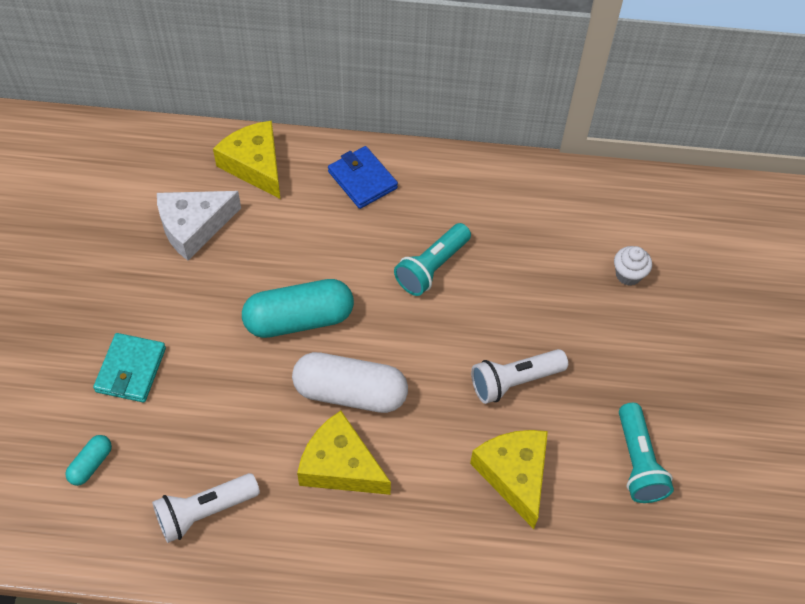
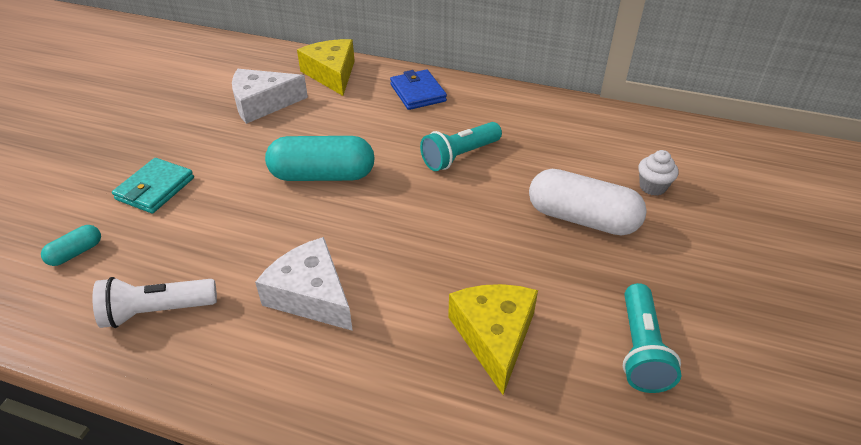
camera: 15 degrees right, 15 degrees down
white capsule [292,352,408,413] -> white capsule moved to [529,169,647,236]
yellow cheese [297,411,391,495] -> white cheese [255,237,353,331]
white flashlight [471,349,568,404] -> none

